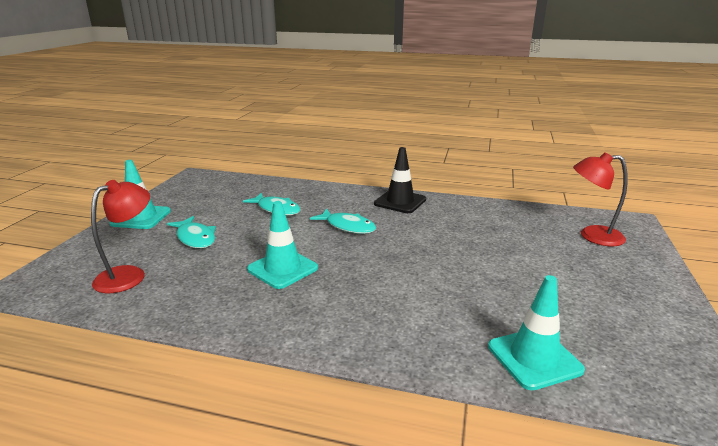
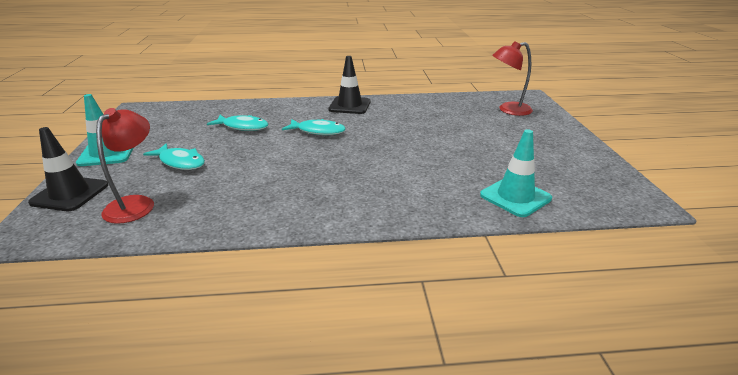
camera: 20 degrees left, 5 degrees up
turquoise traffic cone [247,201,318,289] -> none
none -> black traffic cone [28,127,108,211]

